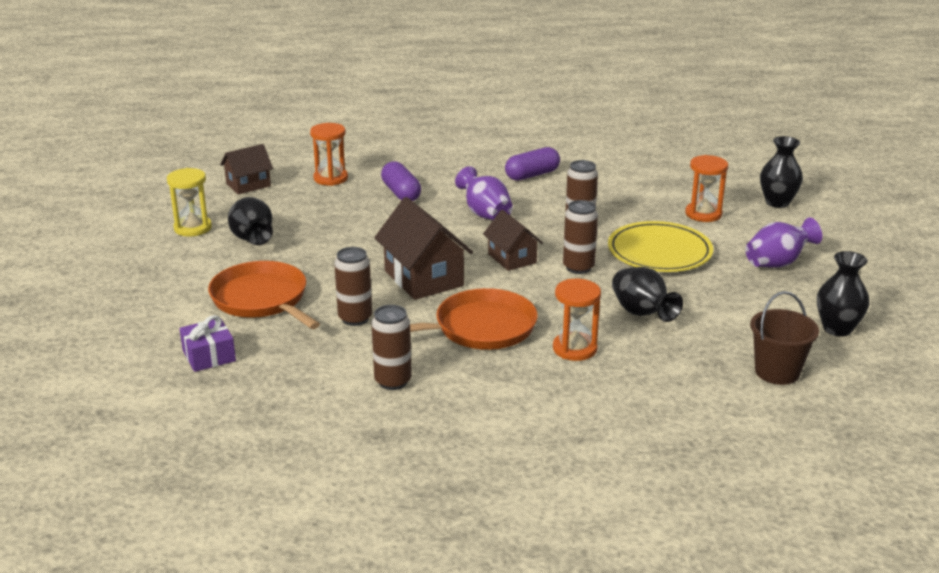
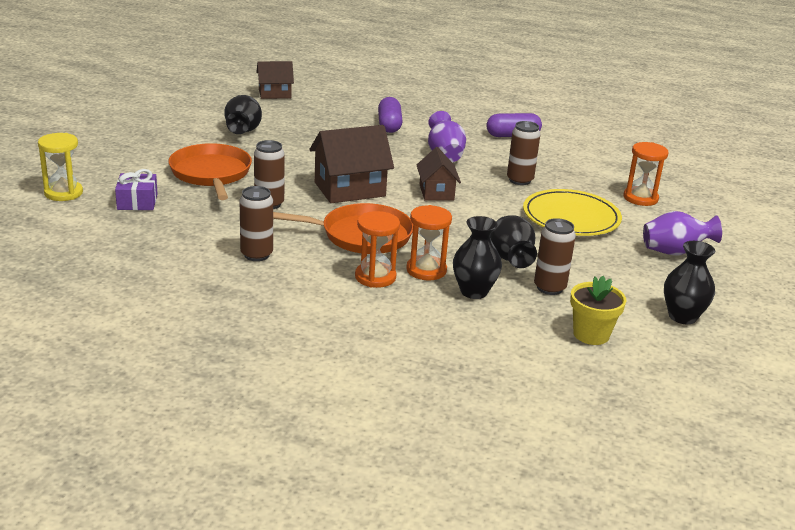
camera: 20 degrees right, 0 degrees up
yellow hourglass [167,168,212,237] -> yellow hourglass moved to [38,133,83,201]
orange hourglass [310,123,348,186] -> orange hourglass moved to [355,211,400,288]
brown house [374,197,473,300] -> brown house turned 75 degrees clockwise [309,125,394,203]
brown can [563,200,598,274] -> brown can moved to [534,218,576,295]
brown bucket [750,291,819,385] -> yellow flower pot [570,276,626,345]
black vase [760,136,803,208] -> black vase moved to [453,216,502,299]

